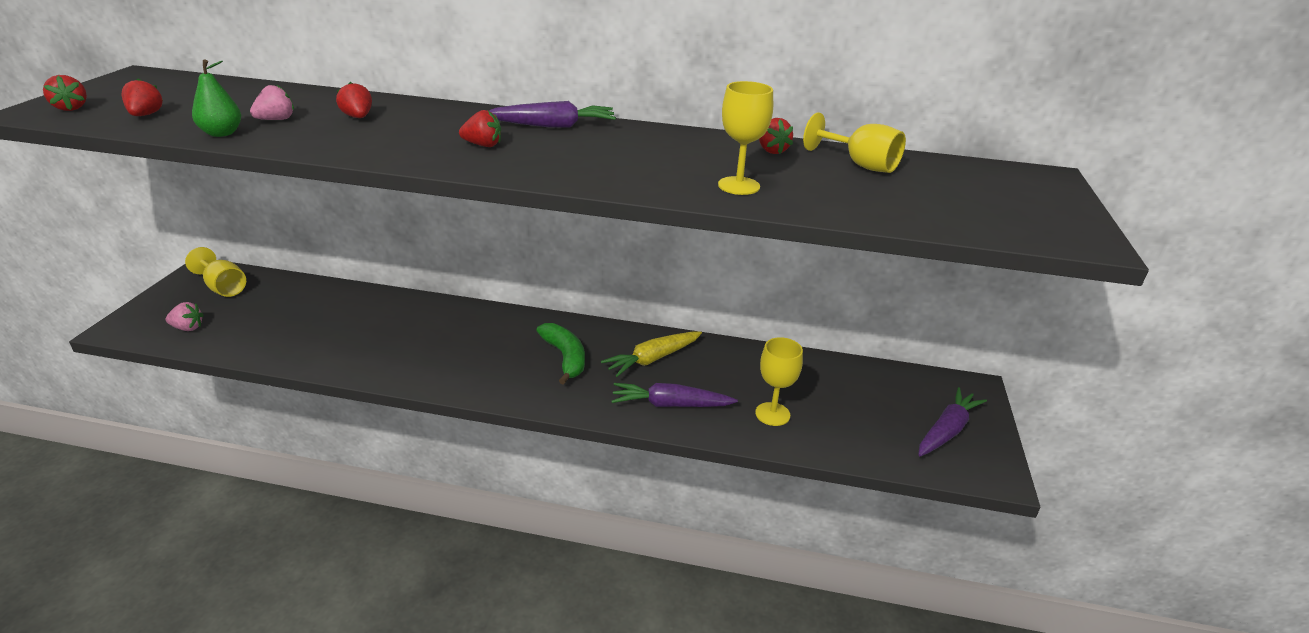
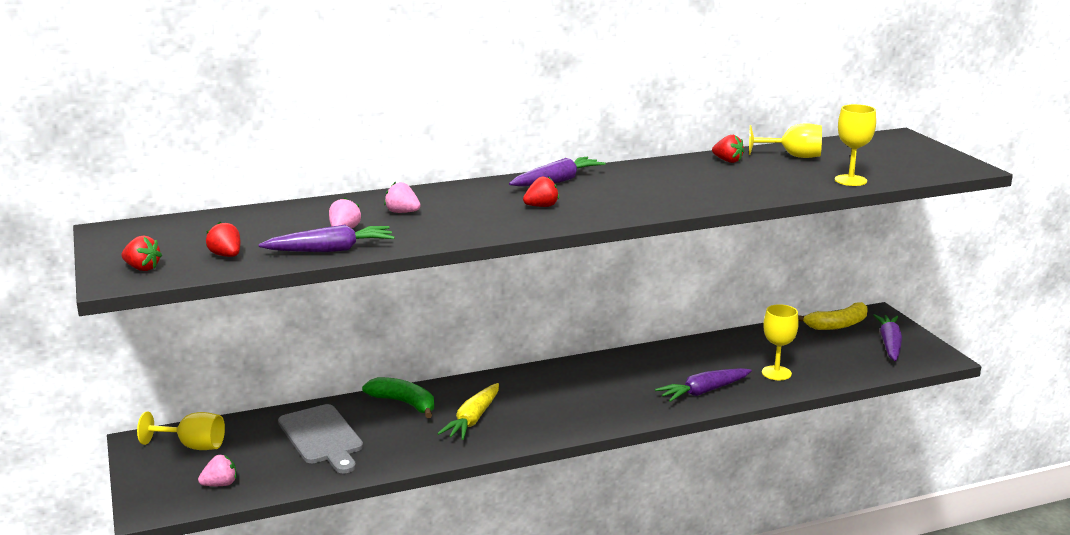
camera: 30 degrees left, 10 degrees down
green pear [192,59,241,137] -> purple carrot [258,225,395,252]
red strawberry [336,82,372,118] -> pink strawberry [384,182,421,213]
green banana [536,323,585,385] -> green banana moved to [362,377,434,418]
yellow carrot [601,331,702,377] -> yellow carrot moved to [437,383,499,440]
yellow goblet [718,81,773,195] -> yellow goblet moved to [835,104,876,186]
none -> grey cutting board [278,404,363,473]
none -> yellow banana [798,302,868,330]

